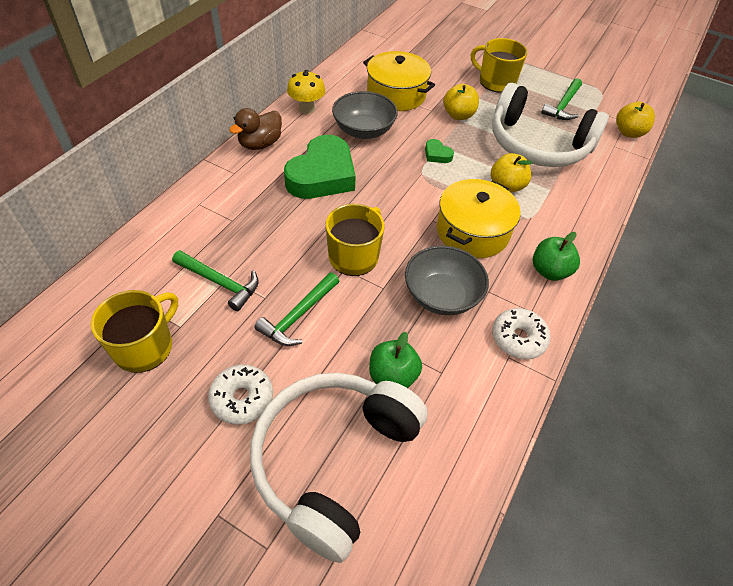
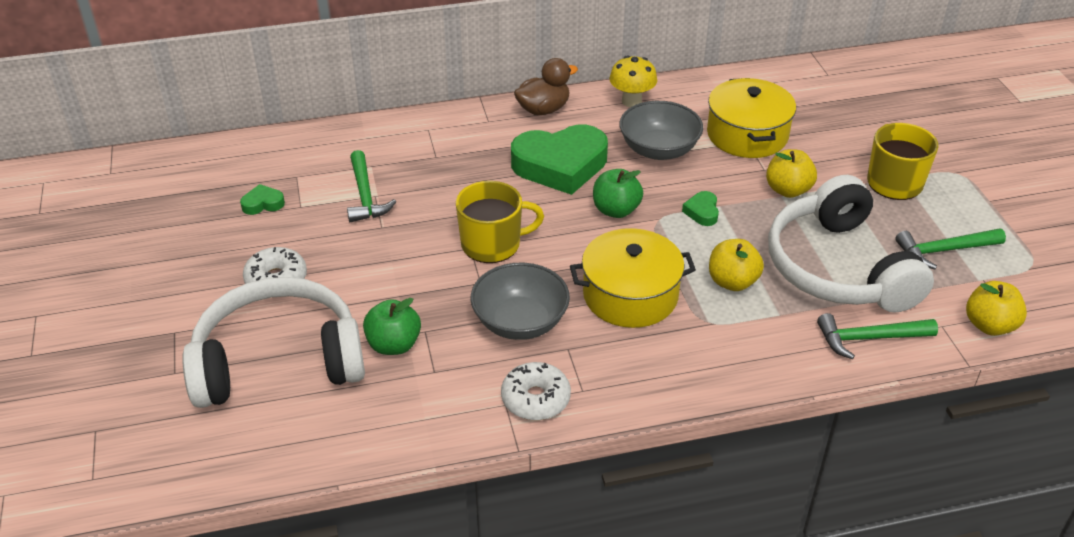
camera: 50 degrees right, 10 degrees down
yellow mug [91,290,178,373] -> green heart [240,184,285,215]
brown duck [229,108,282,150] -> brown duck turned 150 degrees clockwise [514,58,578,115]
green hammer [254,272,339,346] -> green hammer moved to [817,313,938,359]
green apple [533,232,580,281] -> green apple moved to [593,169,643,218]

